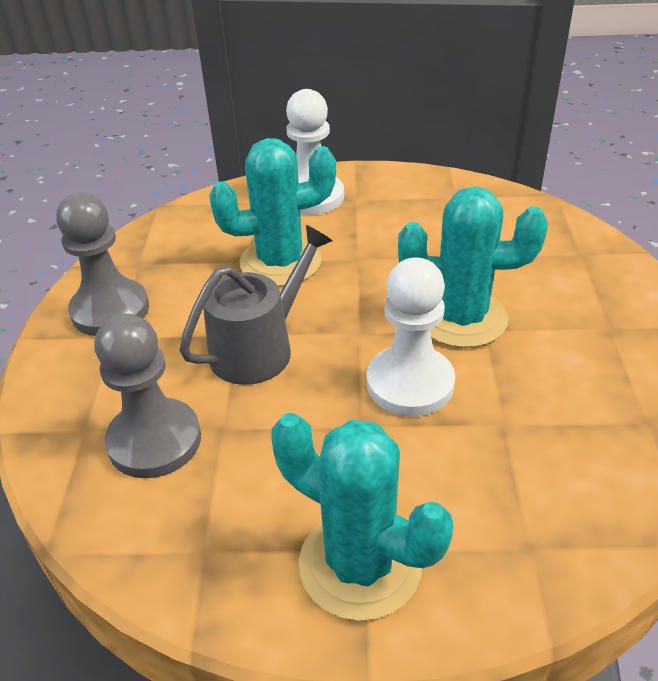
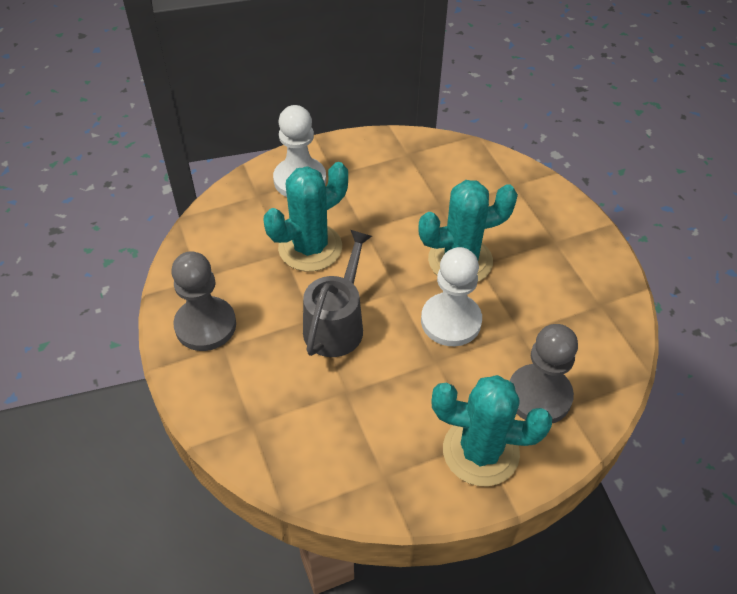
camera: 25 degrees left, 10 degrees up
grey pawn [94,313,201,478] -> grey pawn moved to [510,324,578,423]

